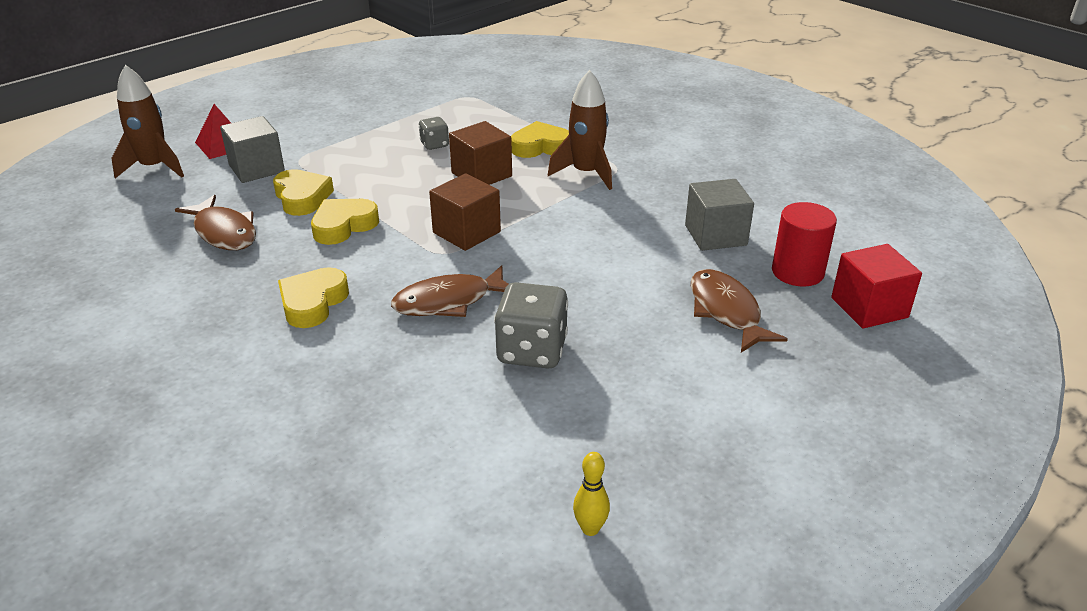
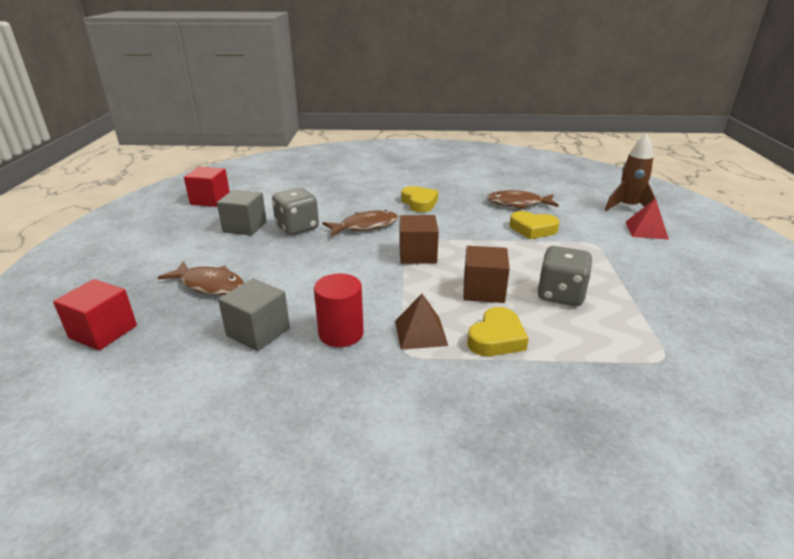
camera: 135 degrees right, 5 degrees down
grey cube [220,116,285,183] -> grey cube moved to [217,190,267,236]
yellow heart [311,199,379,245] -> none
brown fish [391,265,508,317] -> brown fish turned 45 degrees clockwise [323,210,398,237]
grey dice [419,117,449,150] -> grey dice [537,246,593,306], size x1.86
brown rocket [548,70,612,190] -> brown pyramid [395,294,448,350]
yellow bowling pin [573,452,610,536] -> red cube [184,167,230,207]
red cylinder [772,202,837,287] -> red cylinder moved to [314,273,364,347]

